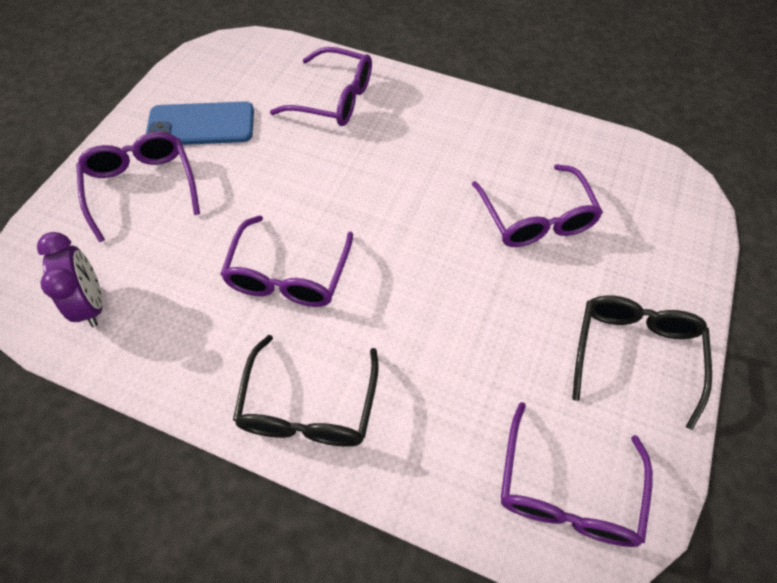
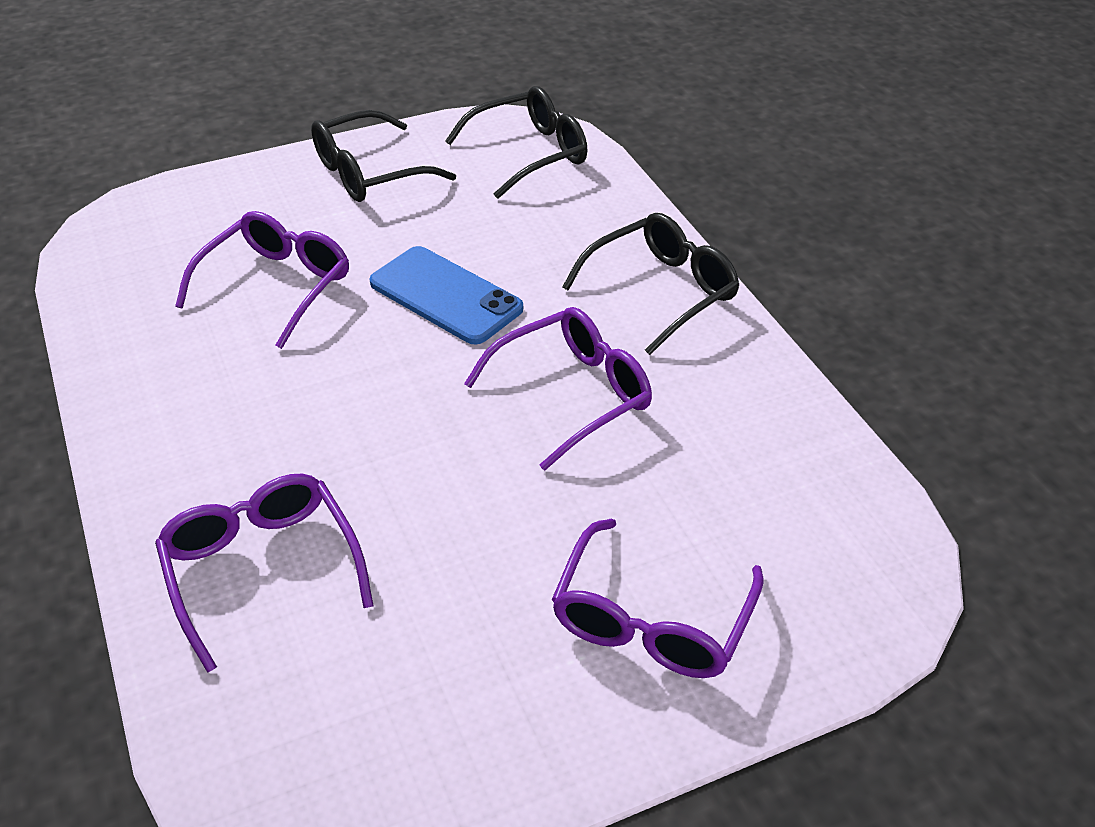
camera: 135 degrees left, 15 degrees down
purple clock [37,232,102,327] -> none
blue phone [146,101,254,145] -> blue phone moved to [370,246,523,344]
purple glasses [501,402,653,547] -> black glasses [445,86,587,199]

